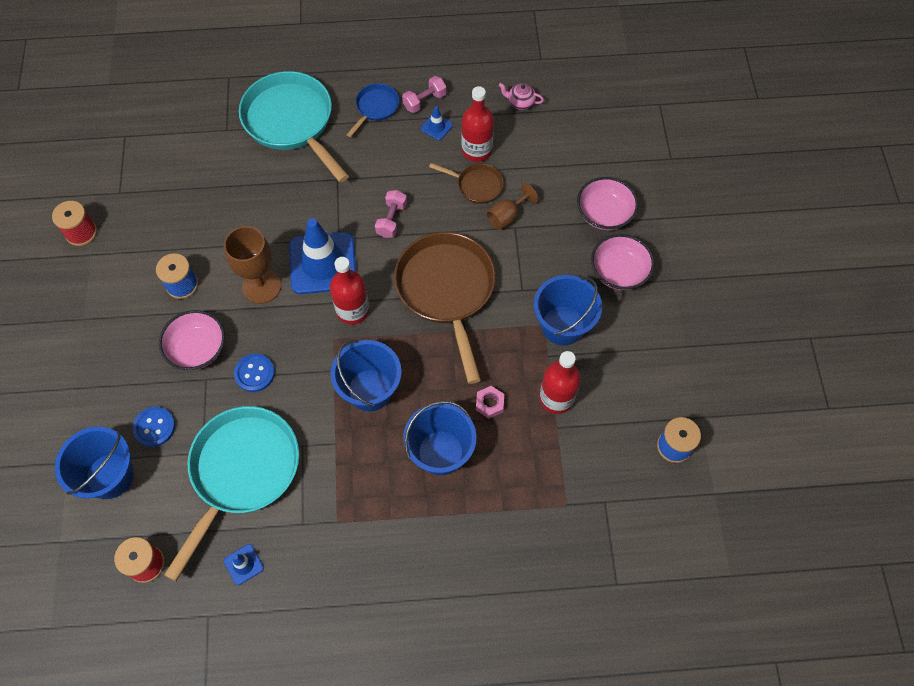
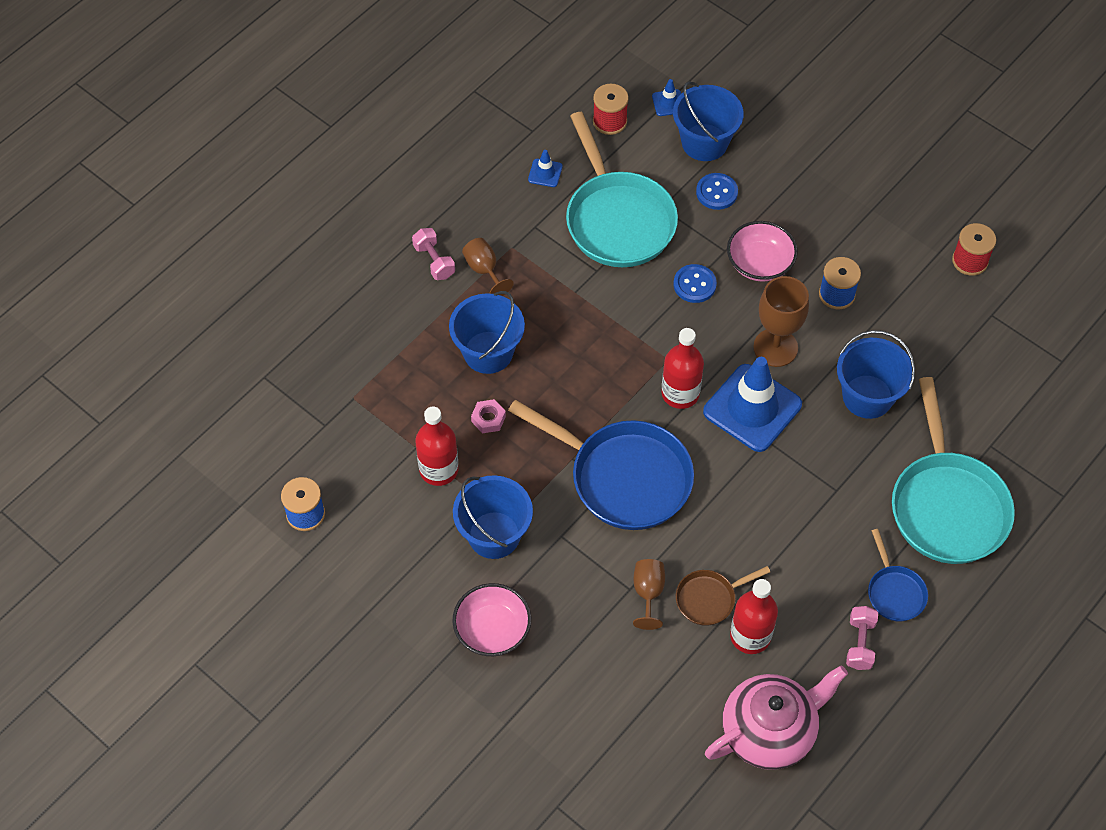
camera: 135 degrees right, 5 degrees down
turquoise pan [239,71,349,182] -> turquoise pan turned 75 degrees clockwise [892,377,1015,564]
blue bucket [330,339,402,411] -> blue bucket moved to [837,330,915,419]
pink dumbbell [375,190,407,238] -> pink dumbbell moved to [412,228,455,280]
brown pan [394,232,496,384] -> blue pan [508,400,694,530]
blue traffic cone [421,106,453,140] -> blue traffic cone moved to [652,79,681,116]
pink teapot [499,83,544,110] -> pink teapot [705,666,848,770], size x2.42
pink bowl [577,177,638,230] -> none
none -> brown goblet [462,238,514,296]

